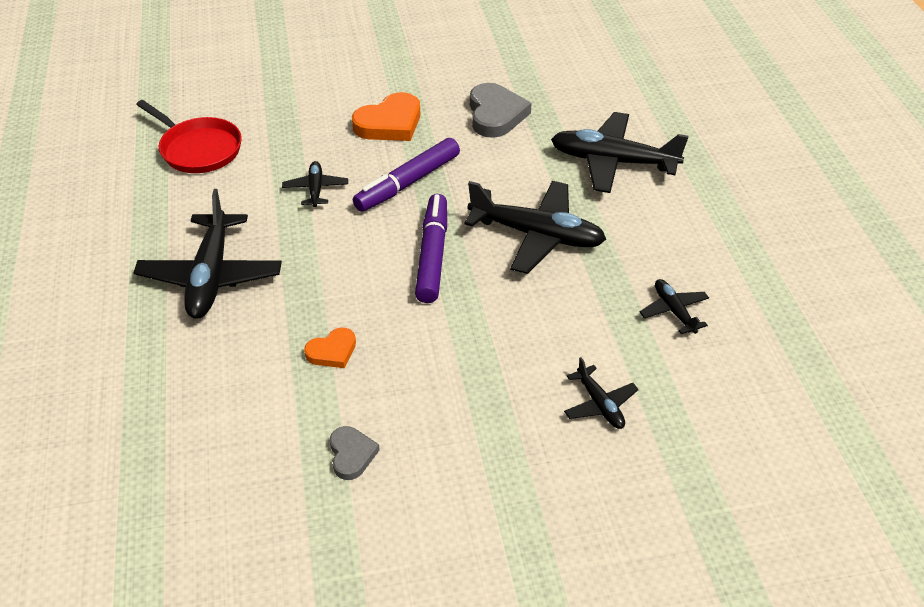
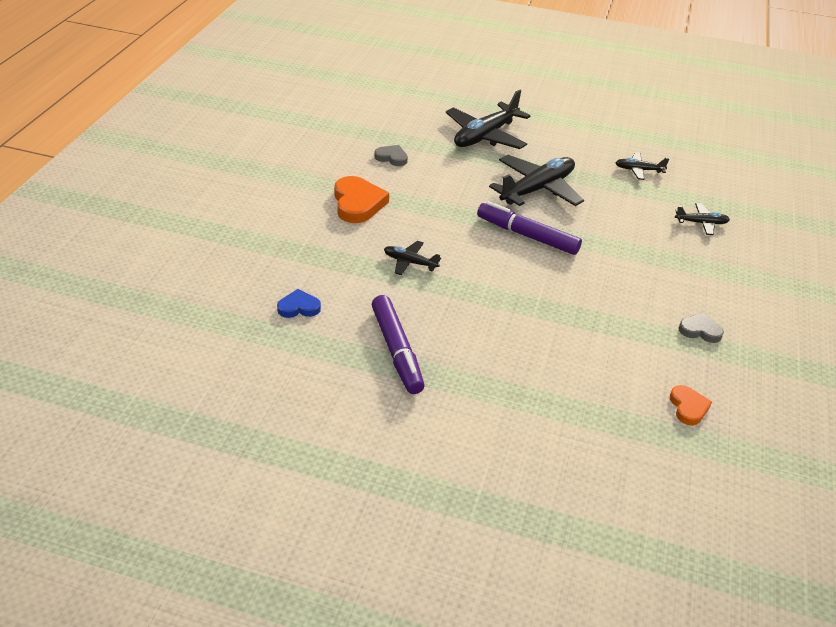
camera: 65 degrees left, 5 degrees down
black plane [133,189,282,319] -> none
red pan [136,100,242,173] -> blue heart [277,289,321,318]
orange heart [304,328,356,368] -> orange heart moved to [670,385,712,425]
purple marker [353,138,460,212] -> purple marker moved to [372,295,425,394]
grey heart [470,83,532,138] -> grey heart [374,145,408,166], size x0.57

